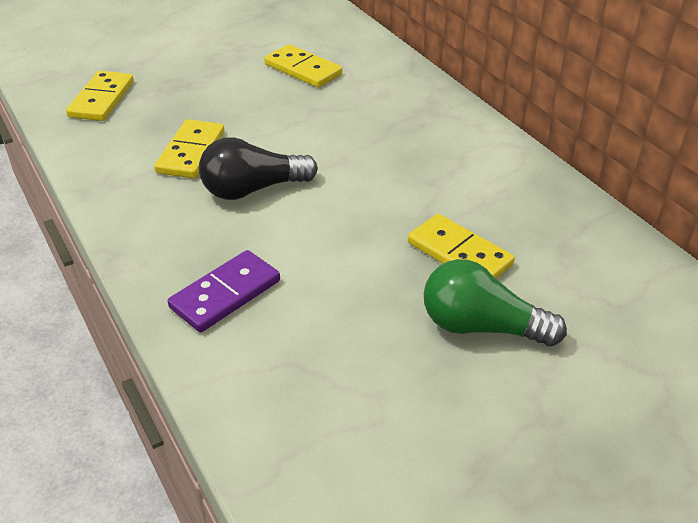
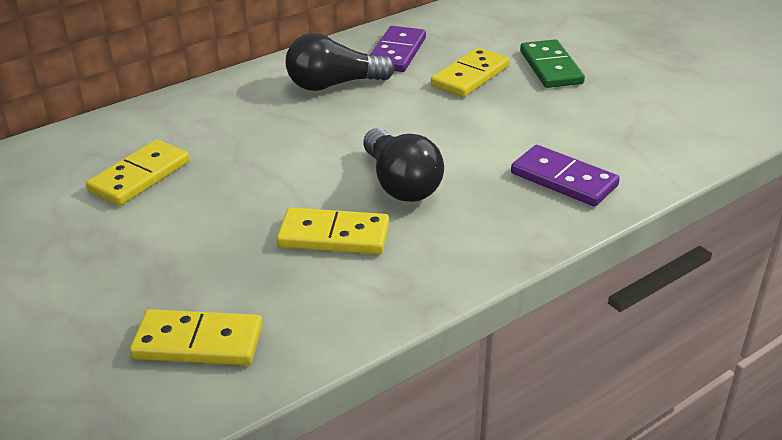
camera: 95 degrees left, 5 degrees down
green light bulb [424,259,567,346] -> green domino [520,39,585,88]
none -> black light bulb [286,33,395,91]
none -> purple domino [370,26,426,72]

